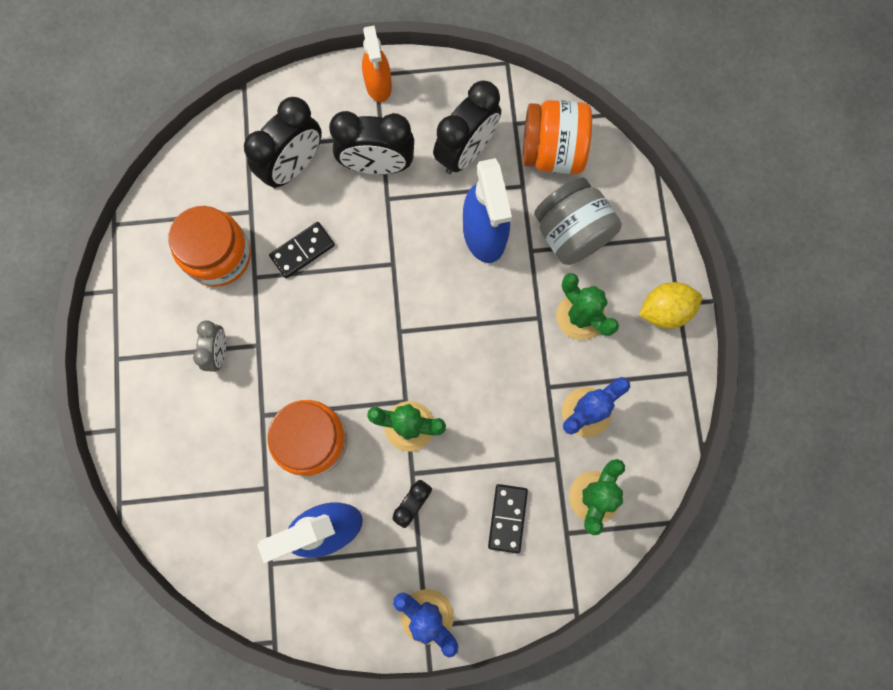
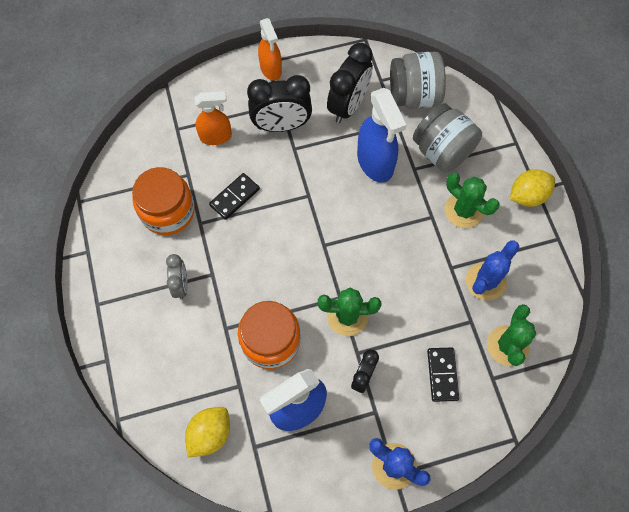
camera: 10 degrees left, 10 degrees down
black clock [244,97,322,188] -> orange spray bottle [195,91,232,145]
orange jar [523,100,592,174] -> grey jar [390,52,446,109]
none -> yellow lemon [185,407,230,457]

